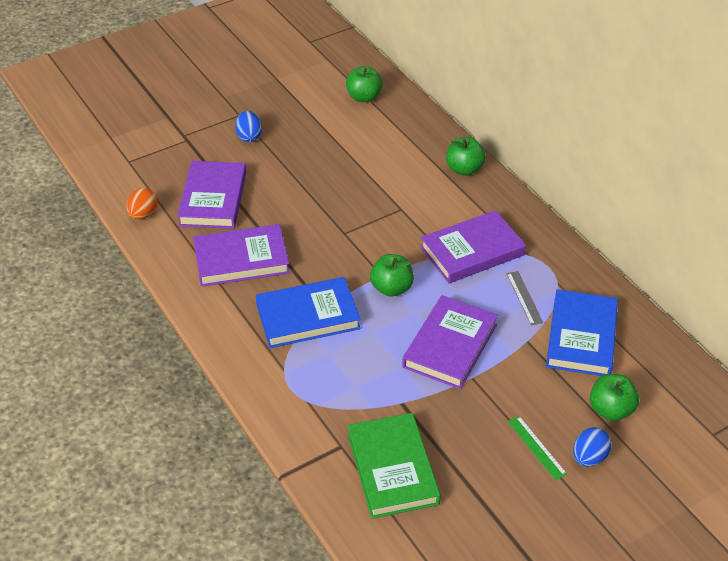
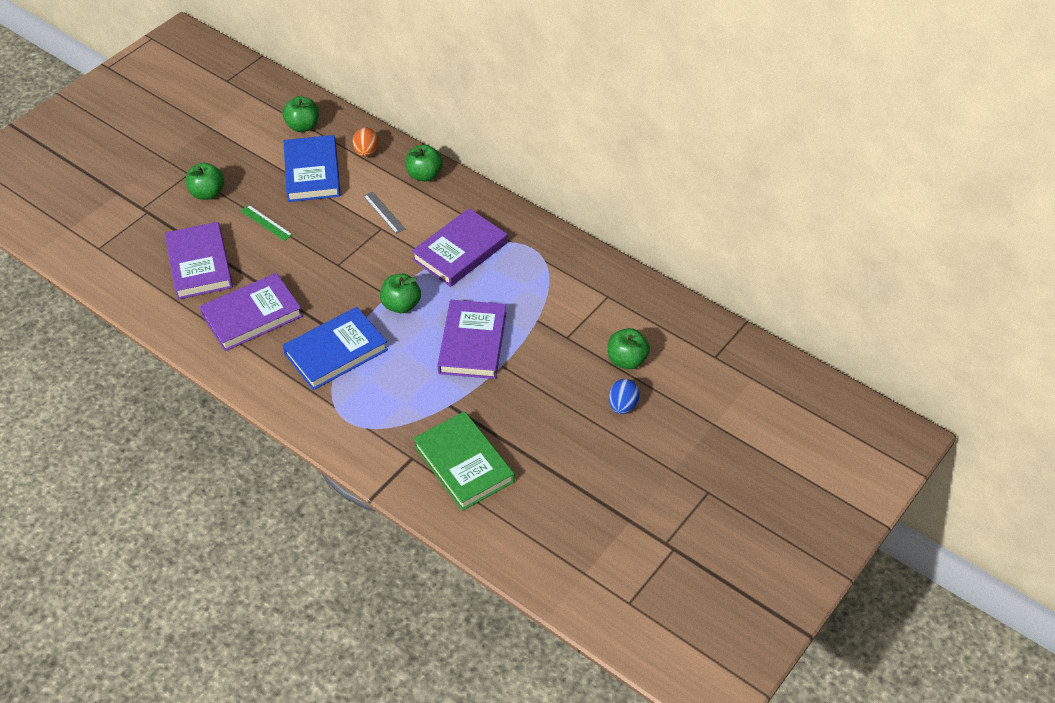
camera: 20 degrees left, 5 degrees up
orange egg [126,188,158,220] -> orange egg moved to [353,127,379,157]
blue egg [235,111,262,142] -> green apple [186,163,225,200]
grey ruler [506,271,543,325] -> grey ruler moved to [363,192,405,234]
green ruler [508,416,567,480] -> green ruler moved to [240,205,293,241]
blue book [546,289,618,376] -> blue book moved to [284,135,341,202]

